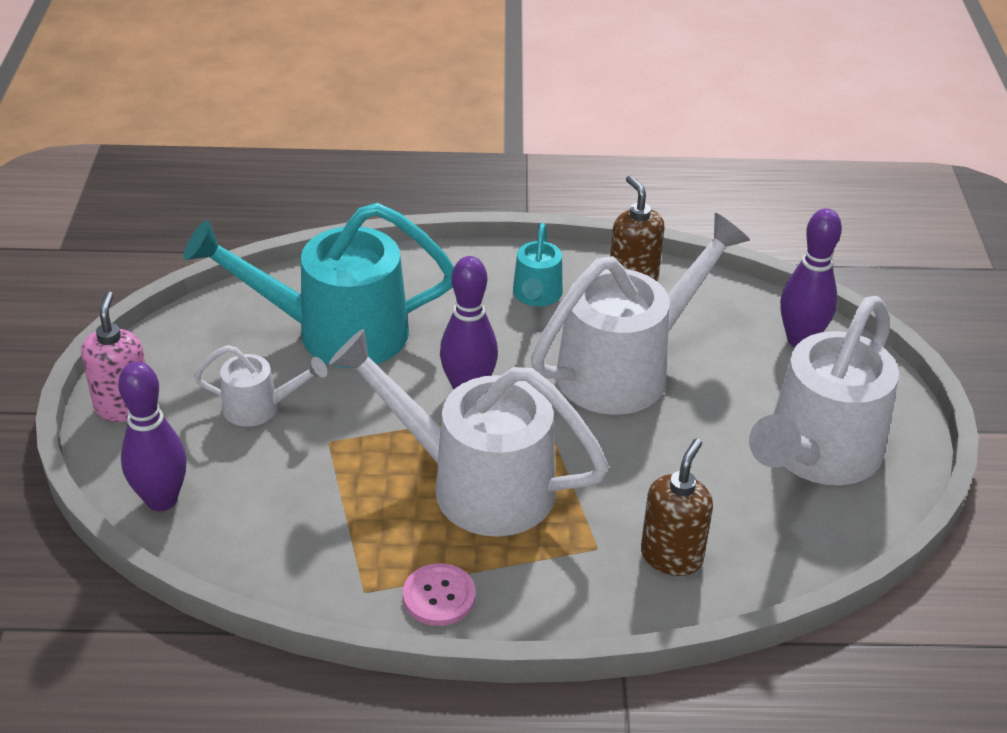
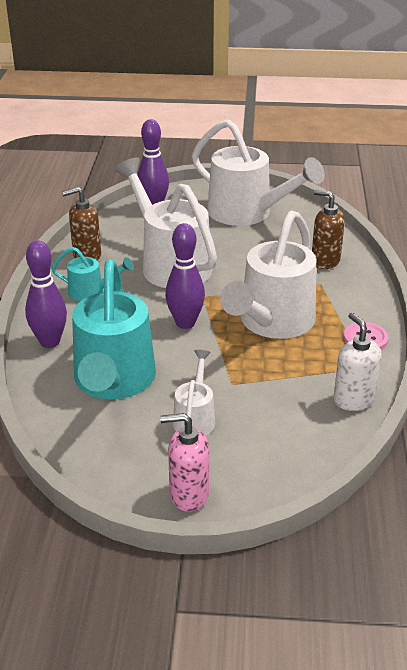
camera: 85 degrees left, 5 degrees down
purple bowling pin [118,361,187,511] -> purple bowling pin moved to [25,240,67,348]
none -> white soap dispenser [333,313,382,411]

